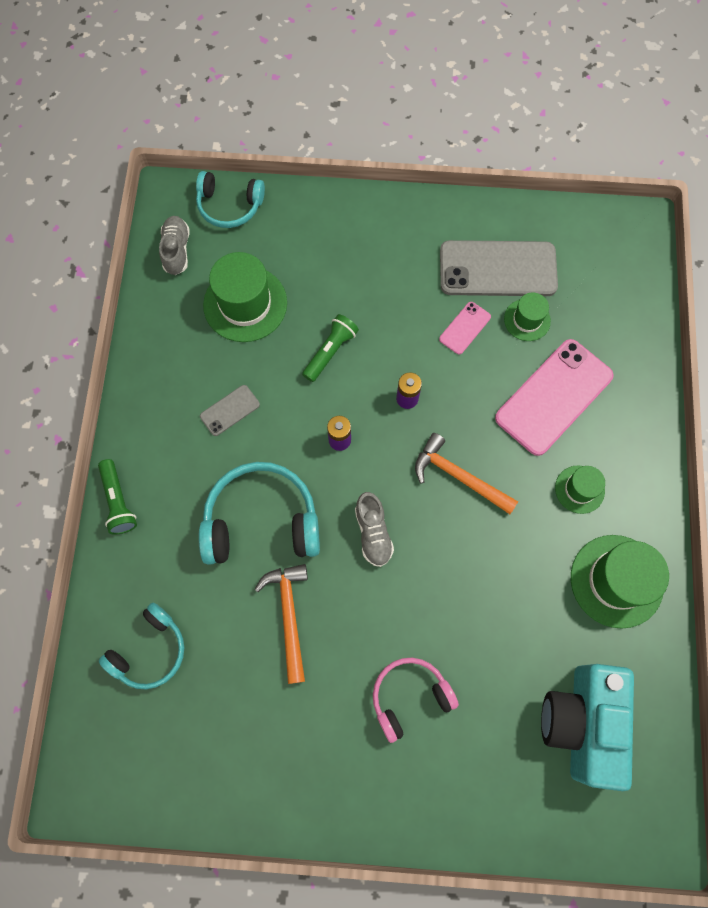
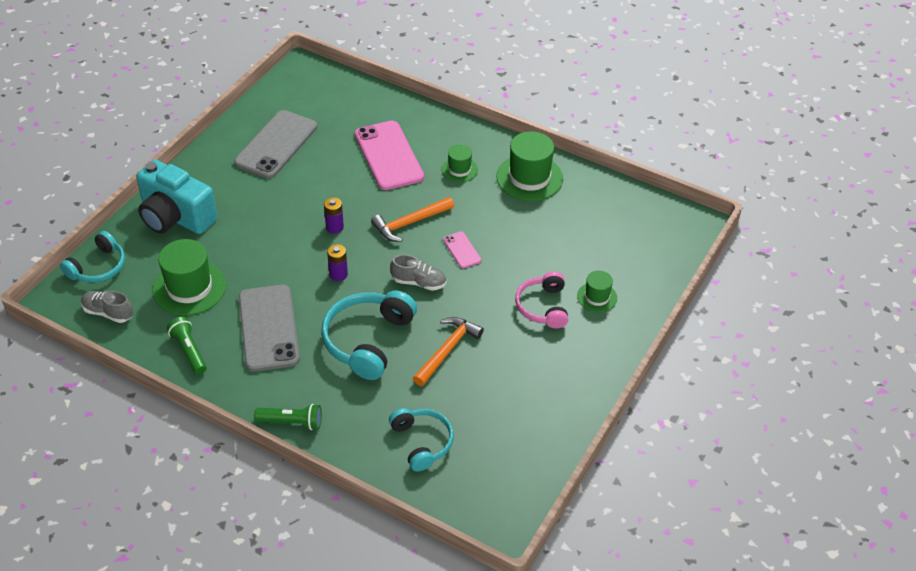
camera: 65 degrees left, 25 degrees down
grey phone [200,385,260,436] -> grey phone [239,285,300,372], size x2.15
orange hammer [254,564,308,684] -> orange hammer turned 105 degrees clockwise [413,317,484,386]
green flashlight [302,314,359,382] -> green flashlight moved to [167,317,207,374]
pink phone [439,302,491,355] -> pink phone moved to [443,231,481,269]
green hat [504,292,551,341] -> green hat moved to [577,271,617,312]
turquoise camera [541,664,634,791] -> turquoise camera moved to [136,160,217,234]

